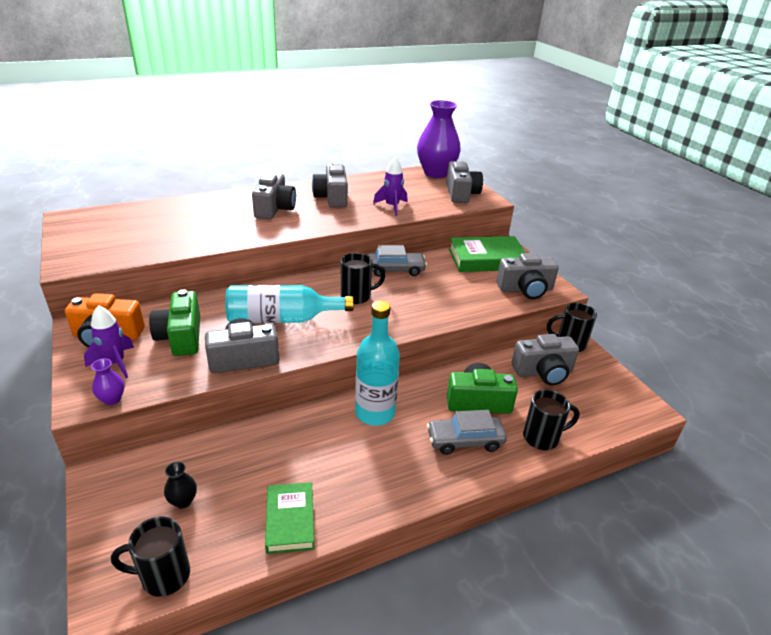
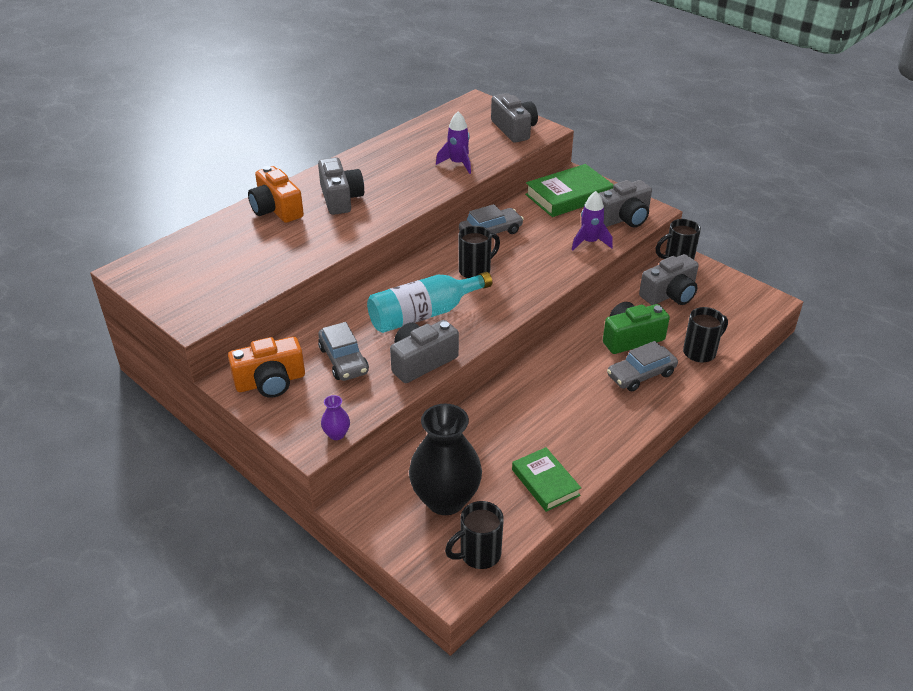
camera: 20 degrees left, 5 degrees up
purple rocket [84,305,134,378] -> purple rocket moved to [572,191,613,250]
green camera [149,289,200,356] -> grey car [318,322,369,381]
black vase [164,461,197,509] -> black vase [409,404,482,515], size x2.47
grey camera [312,162,348,207] -> none
turquoise bottle [355,301,400,426] -> none
purple vase [417,100,461,178] -> none
none -> orange camera [248,166,304,223]

